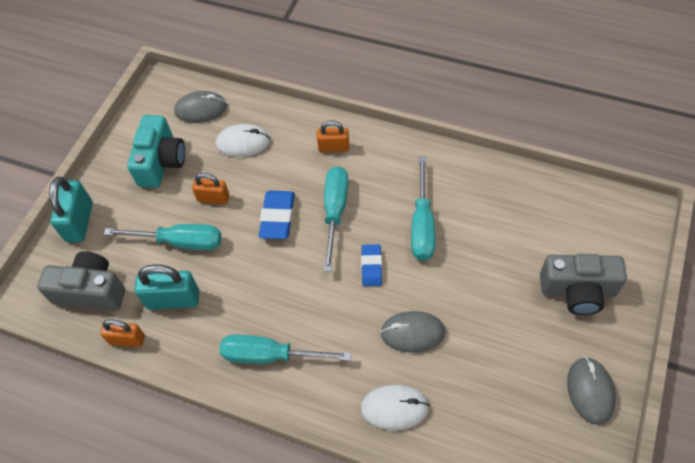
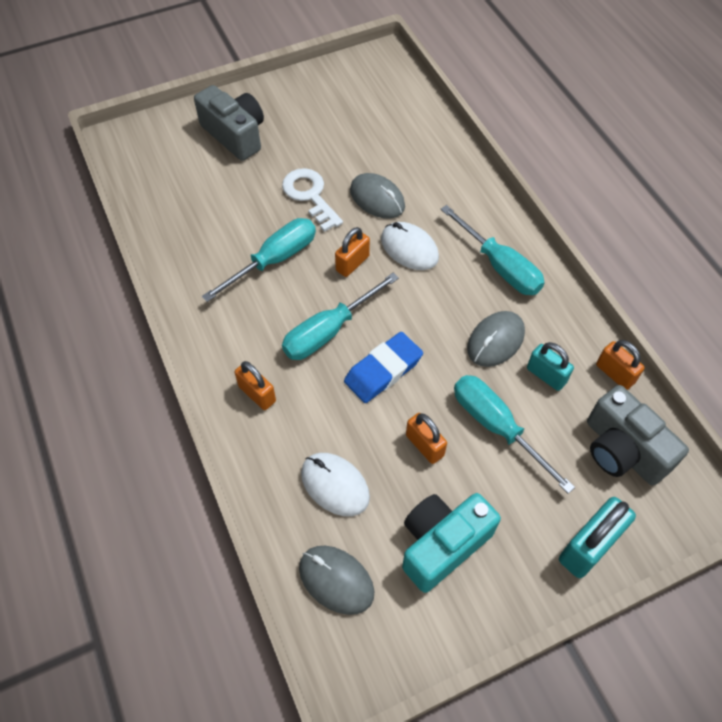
camera: 140 degrees left, 0 degrees up
turquoise padlock [135,264,199,310] -> turquoise padlock [527,342,574,391], size x0.65
blue eraser [361,244,382,286] -> orange padlock [335,227,370,277]
white mouse [361,385,430,430] -> white mouse moved to [381,222,439,270]
grey mouse [567,357,616,425] -> grey mouse moved to [467,311,525,367]
none -> white key [282,168,343,232]

